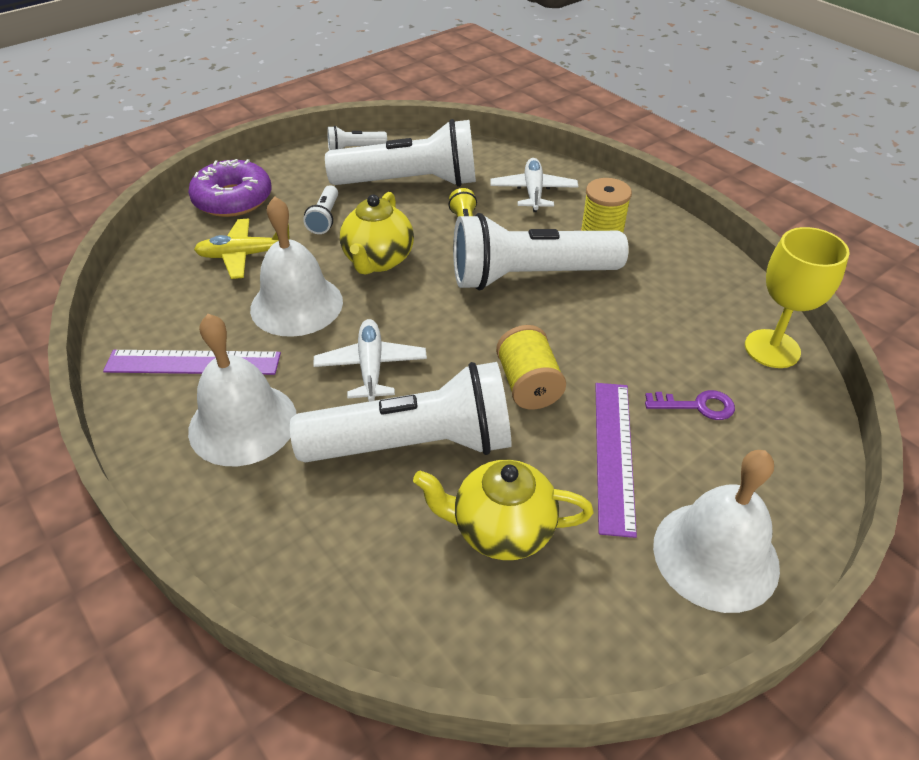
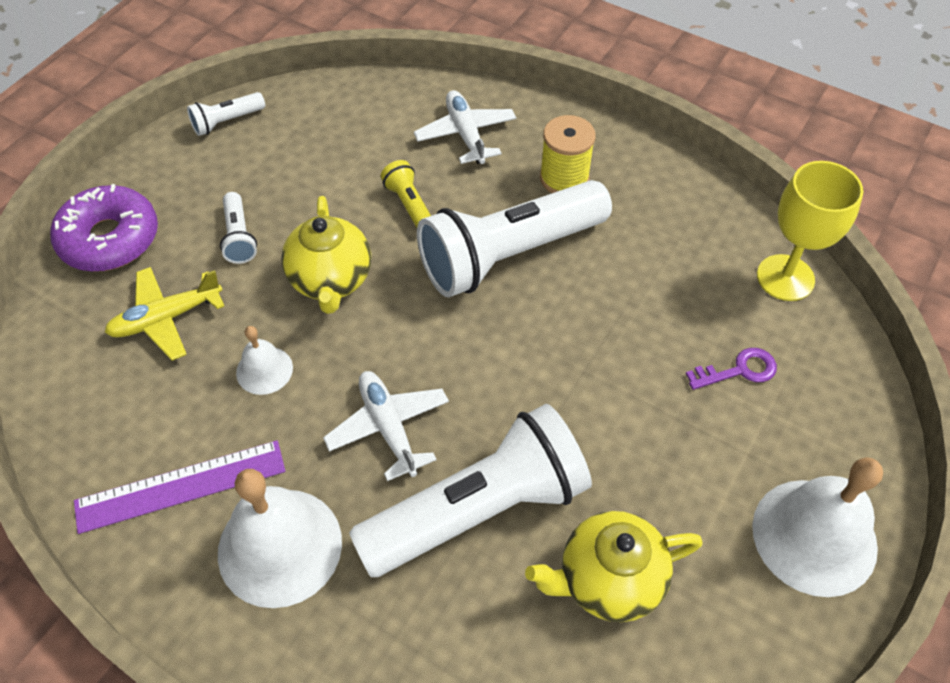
camera: 20 degrees left, 10 degrees up
white bell [250,196,343,337] -> white bell [236,326,293,395], size x0.51
white flashlight [325,119,476,187] -> none
yellow spool [496,325,566,409] -> none
purple ruler [595,383,637,538] -> none

